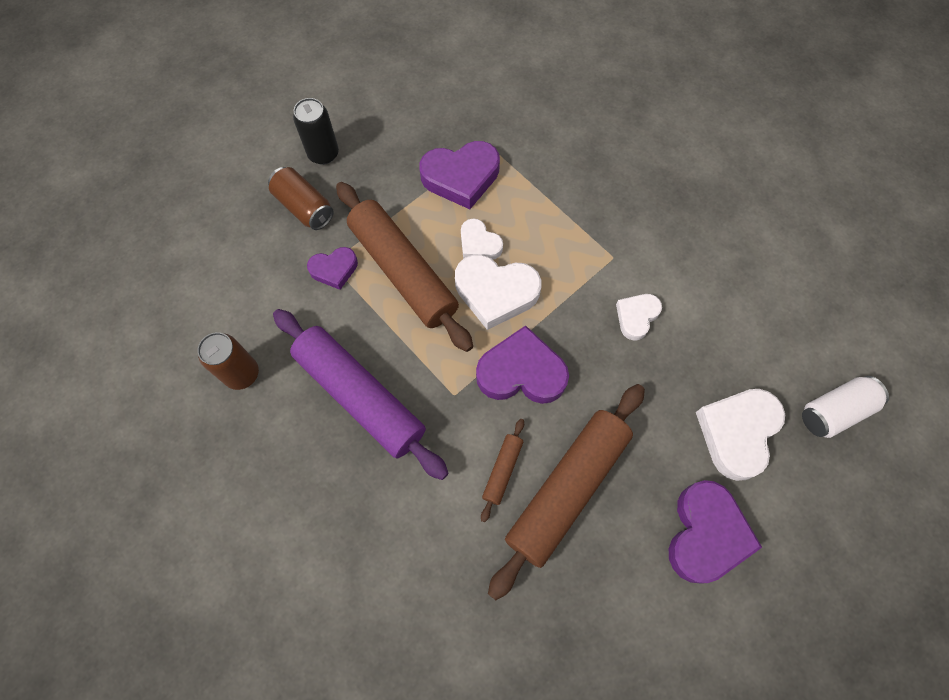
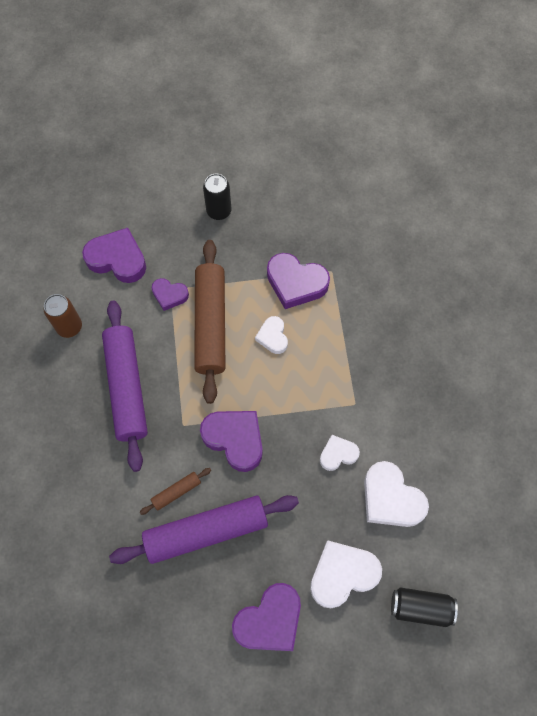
camera: 35 degrees right, 0 degrees up
brown can [268,167,334,230] -> none
white heart [455,255,541,330] -> white heart moved to [364,461,429,527]
brown rolling pin [488,384,645,600] -> purple rolling pin [109,495,299,564]
white can [802,376,889,438] -> black can [391,587,458,627]
none -> purple heart [82,228,146,283]

